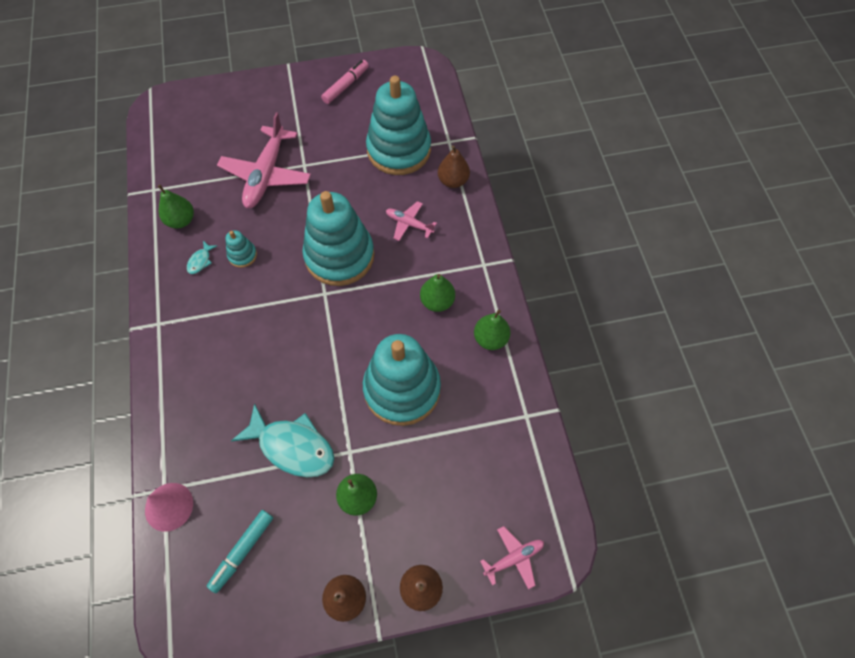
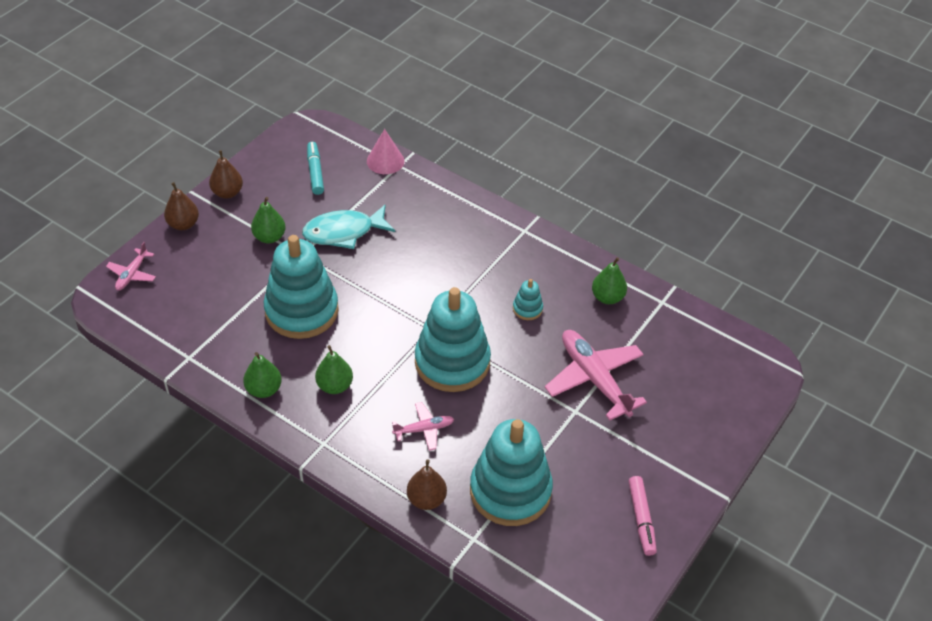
camera: 135 degrees right, 15 degrees down
turquoise fish [187,241,217,274] -> none

